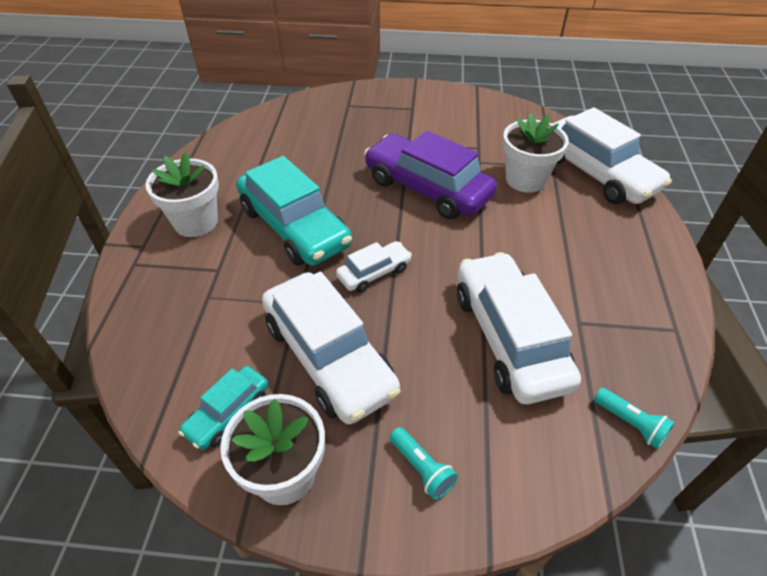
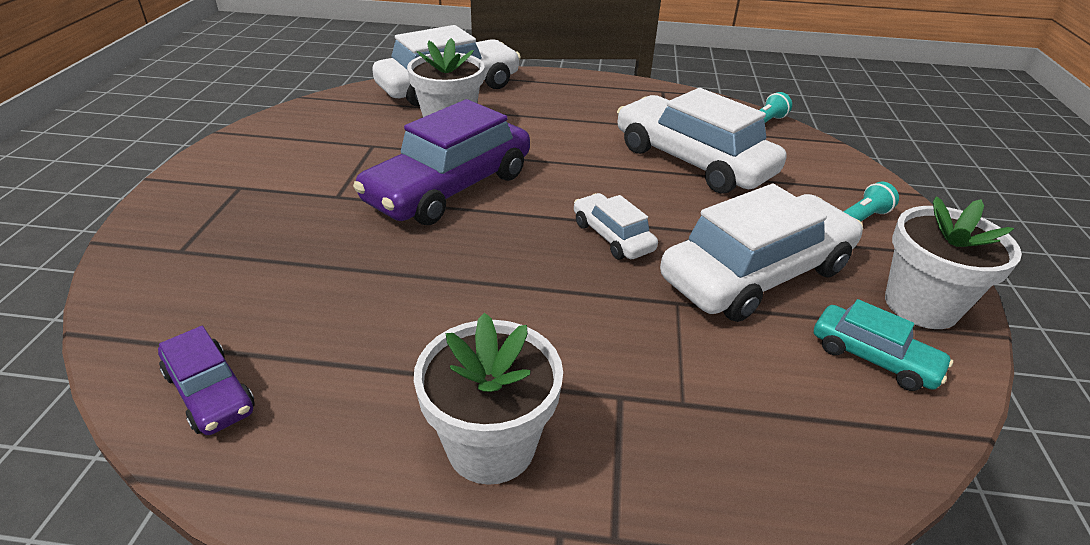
camera: 90 degrees left, 10 degrees down
turquoise car [236,156,352,266] -> none
white car [457,252,581,404] -> white car turned 60 degrees clockwise [617,88,786,194]
none -> purple car [158,326,255,435]

